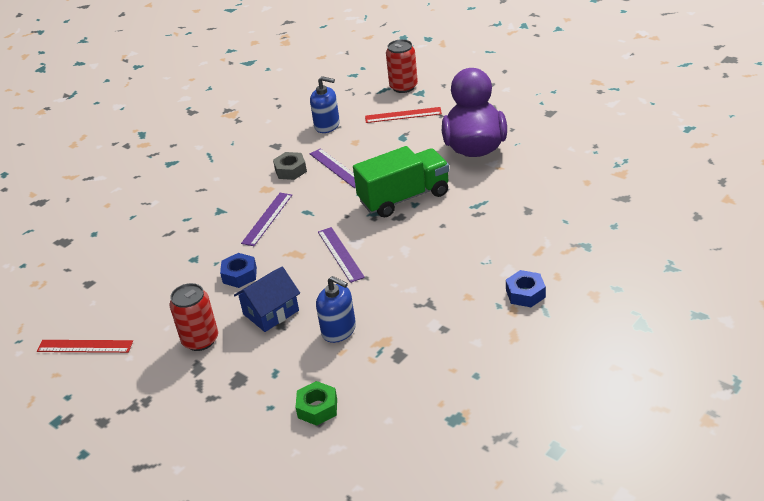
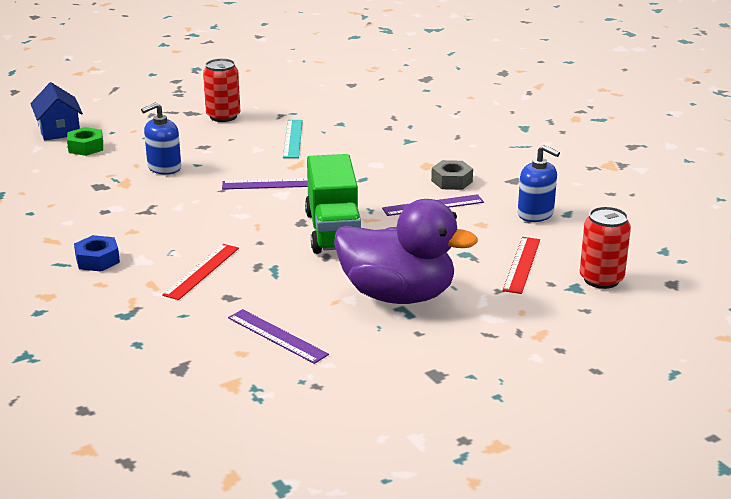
camera: 105 degrees right, 10 degrees down
red ruler [37,340,133,353] -> red ruler moved to [162,244,239,300]
blue nut [220,253,257,288] -> turquoise ruler [283,120,303,158]
blue house [234,267,300,332] -> blue house moved to [30,82,83,140]
purple ruler [241,193,292,246] -> purple ruler moved to [228,309,329,364]
blue soap dispenser [310,76,340,133] -> blue soap dispenser turned 90 degrees counterclockwise [518,145,560,222]

